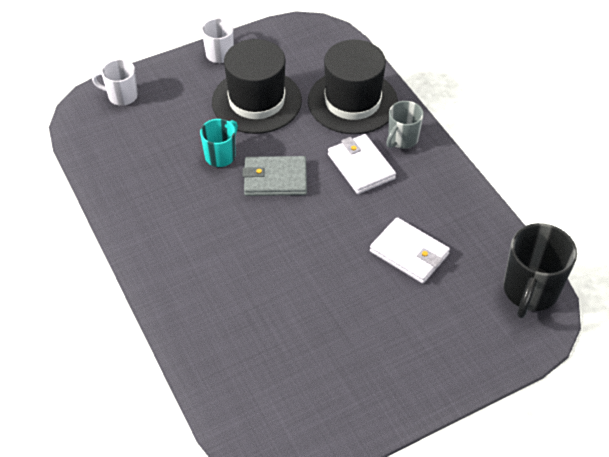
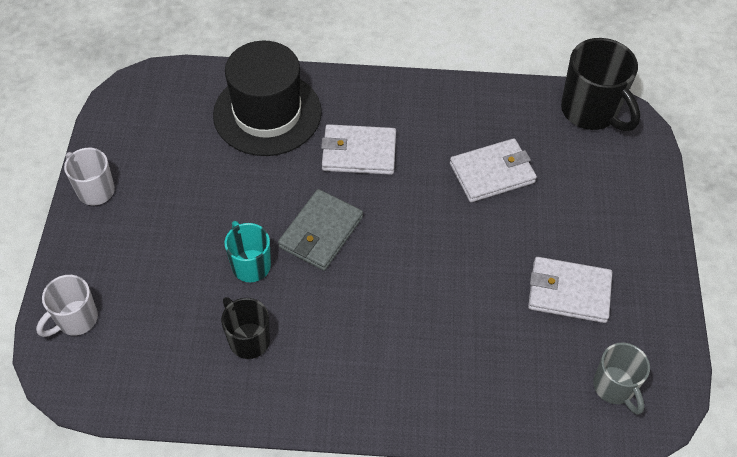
camera: 60 degrees left, 5 degrees up
black hat [212,39,302,134] -> none
grey mug [386,101,424,149] -> grey mug moved to [593,343,650,415]
none -> black mug [221,297,270,359]
none -> white wallet [528,257,612,323]

